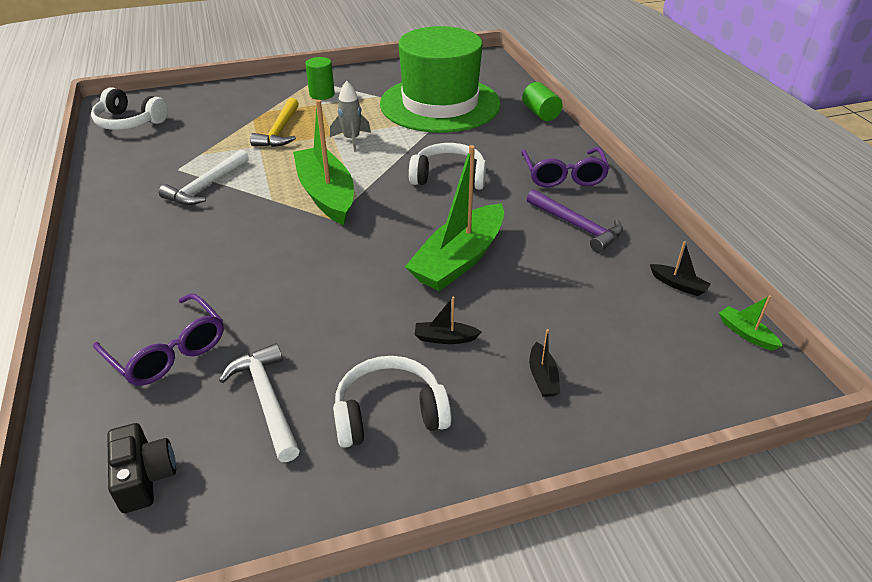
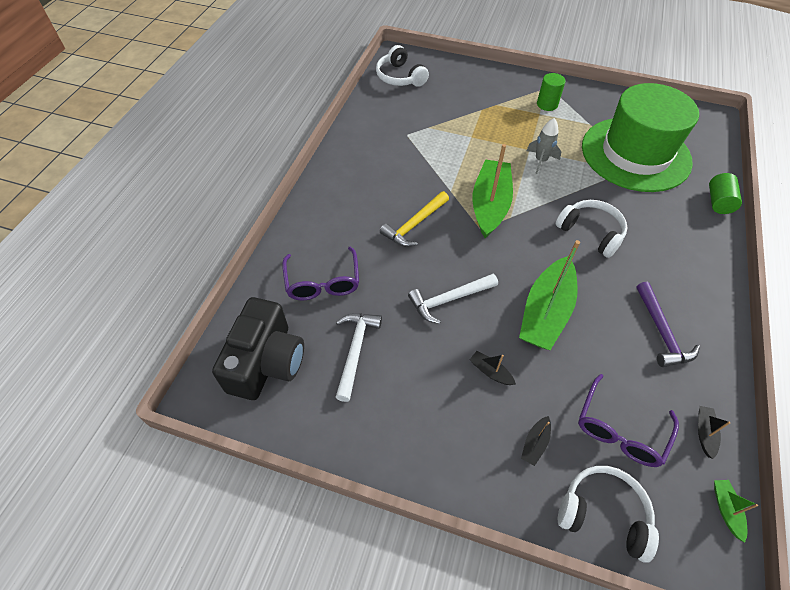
camera: 35 degrees right, 15 degrees up
black camera [107,423,176,513] -> black camera [212,297,304,400], size x1.85
white hammer [159,150,249,205] -> white hammer moved to [408,274,498,324]
yellow hammer [250,98,299,147] -> yellow hammer moved to [380,191,449,247]
white headphones [333,356,451,448] -> white headphones moved to [558,466,659,562]
green boat [405,145,504,291] -> green boat turned 45 degrees counterclockwise [519,240,580,350]
purple glasses [521,147,610,187] -> purple glasses moved to [578,374,679,467]
black boat [650,241,711,296] -> black boat turned 150 degrees counterclockwise [698,406,731,459]

